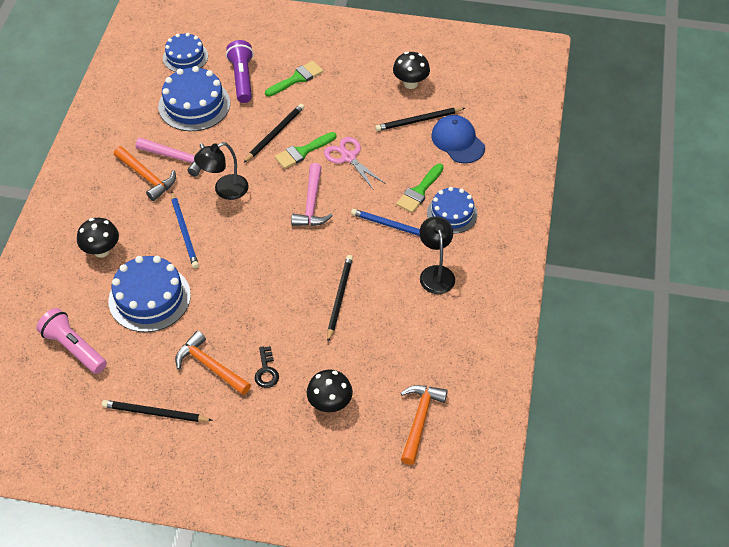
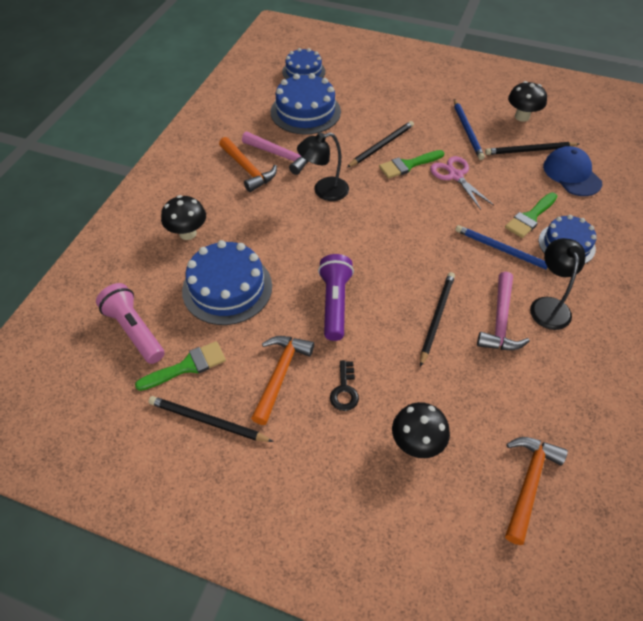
camera: 10 degrees right, 0 degrees up
blue pencil [171,191,199,268] -> blue pencil moved to [454,99,485,160]
orange hammer [175,331,251,395] -> orange hammer turned 60 degrees clockwise [251,336,314,425]
purple flashlight [226,40,254,103] -> purple flashlight moved to [318,254,354,341]
green brush [265,61,323,97] -> green brush moved to [135,341,226,391]
pink hammer [291,163,333,226] -> pink hammer moved to [477,272,530,350]

